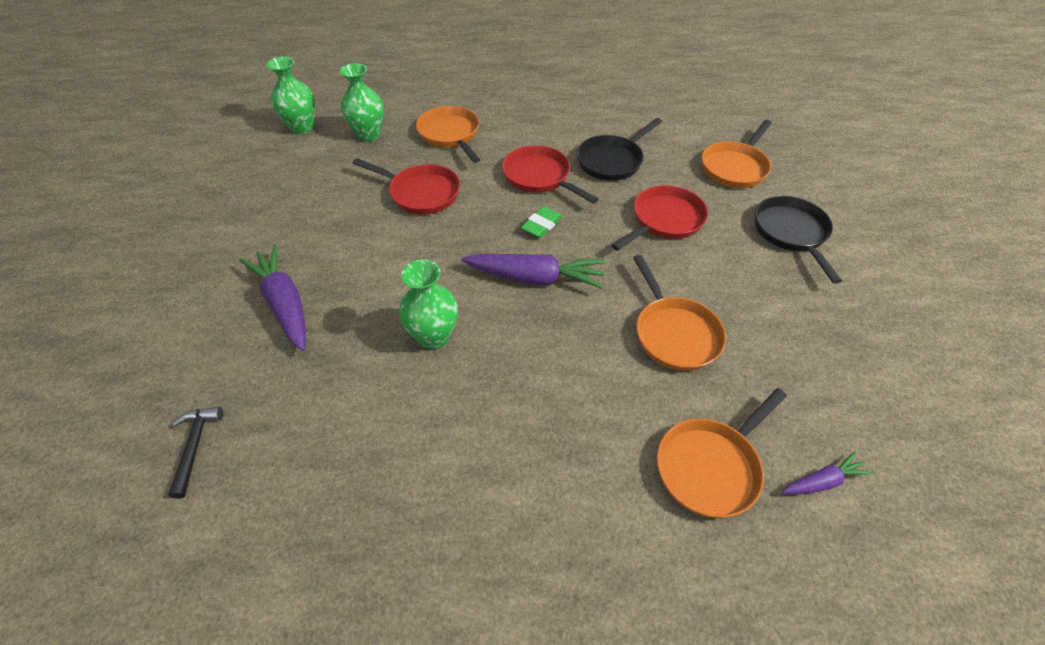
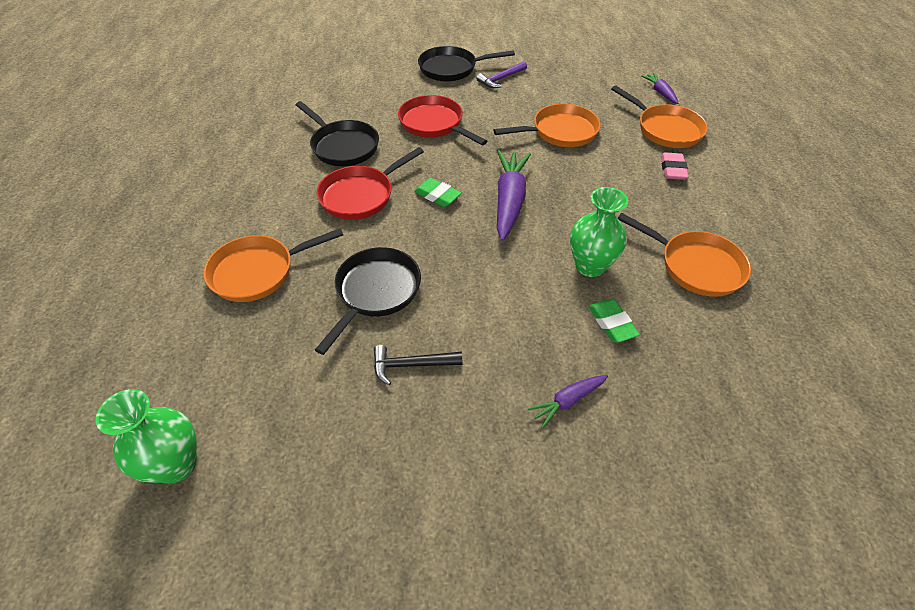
camera: 90 degrees left, 0 degrees up
black hammer [168,406,223,499] -> black hammer moved to [374,345,463,385]
purple carrot [239,245,306,351] -> purple carrot [527,375,608,428], size x0.52
green vase [339,63,384,141] -> none
red pan [353,158,460,214] -> black pan [315,247,421,355]
orange pan [702,120,772,188] -> orange pan moved to [617,213,751,297]
none -> purple hammer [477,61,527,88]
none -> green eraser [588,299,640,342]
none -> pink eraser [661,152,689,180]

